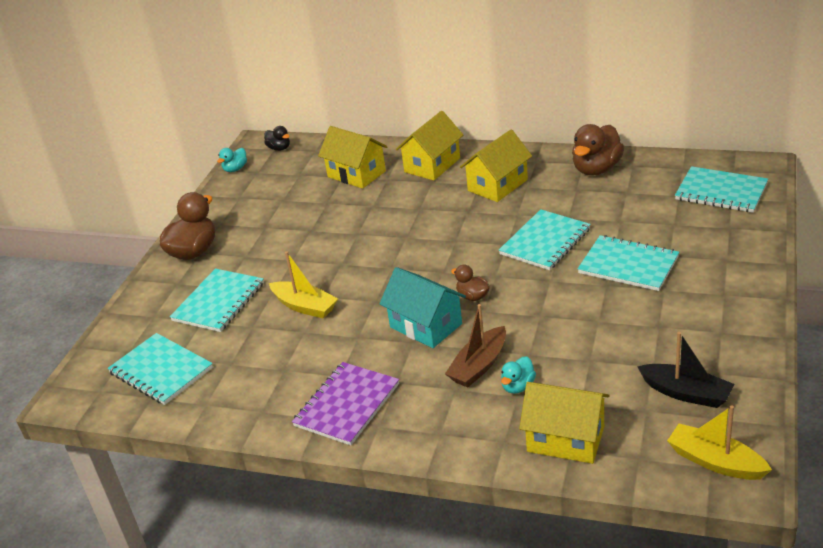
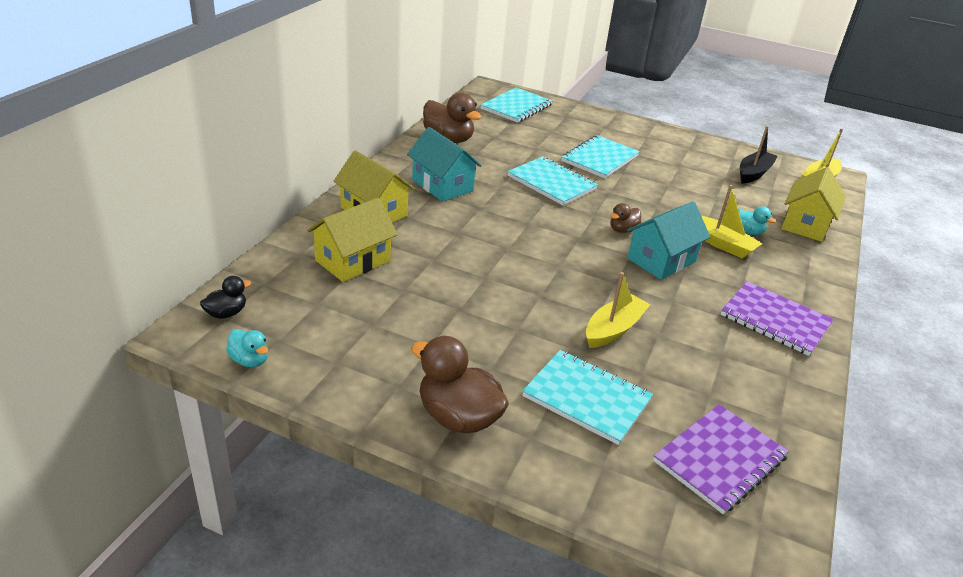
camera: 90 degrees left, 0 degrees up
turquoise notebook [107,333,213,405] -> purple notebook [653,404,789,514]
brown boat [445,304,506,387] -> yellow boat [701,185,762,259]
yellow house [460,130,532,202] -> turquoise house [407,127,482,202]

